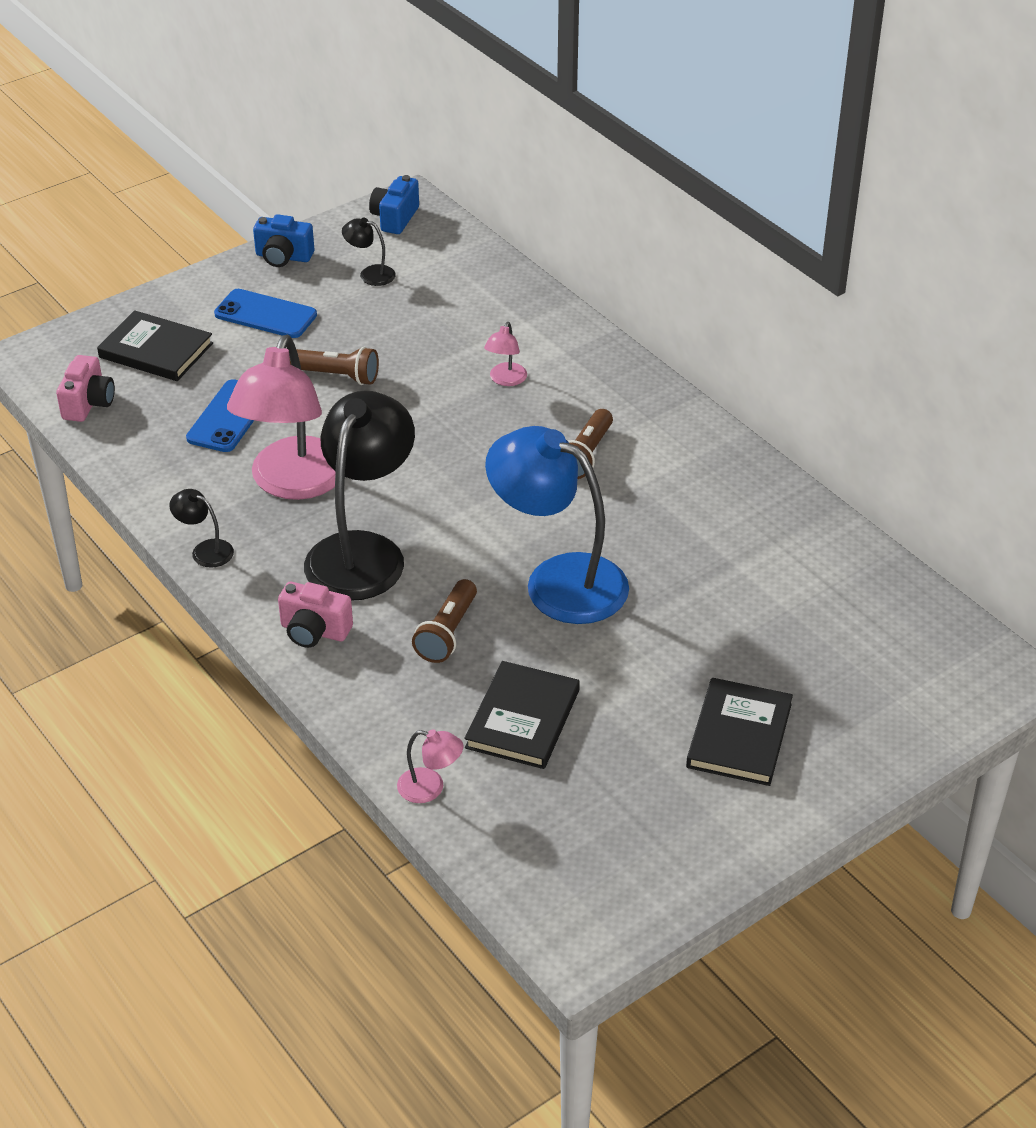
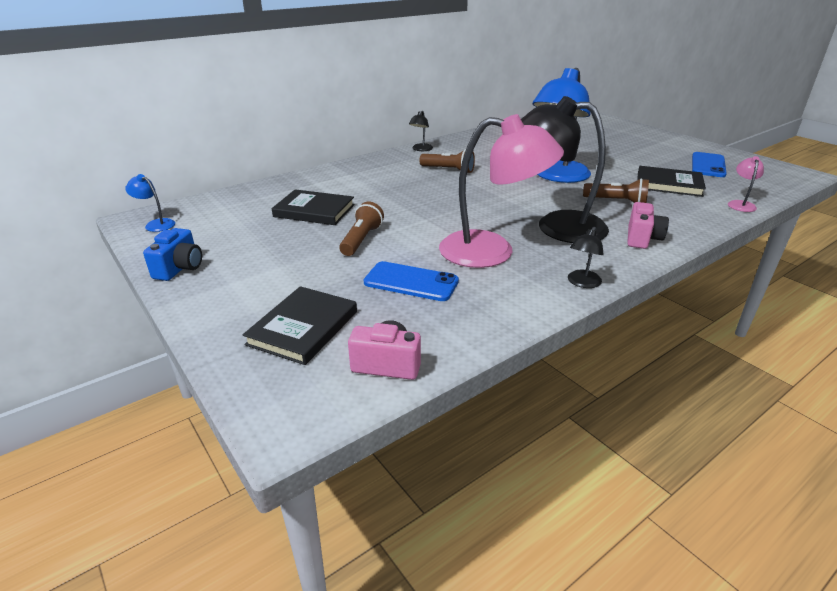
camera: 90 degrees left, 10 degrees down
blue phone [214,289,317,338] -> blue phone moved to [692,152,727,177]
black lamp [342,218,396,286] -> black lamp moved to [409,111,433,151]
blue camera [369,175,419,234] -> blue lamp [125,174,175,232]
pink lamp [484,322,527,386] -> none
black book [686,678,793,786] -> black book moved to [272,189,355,225]

